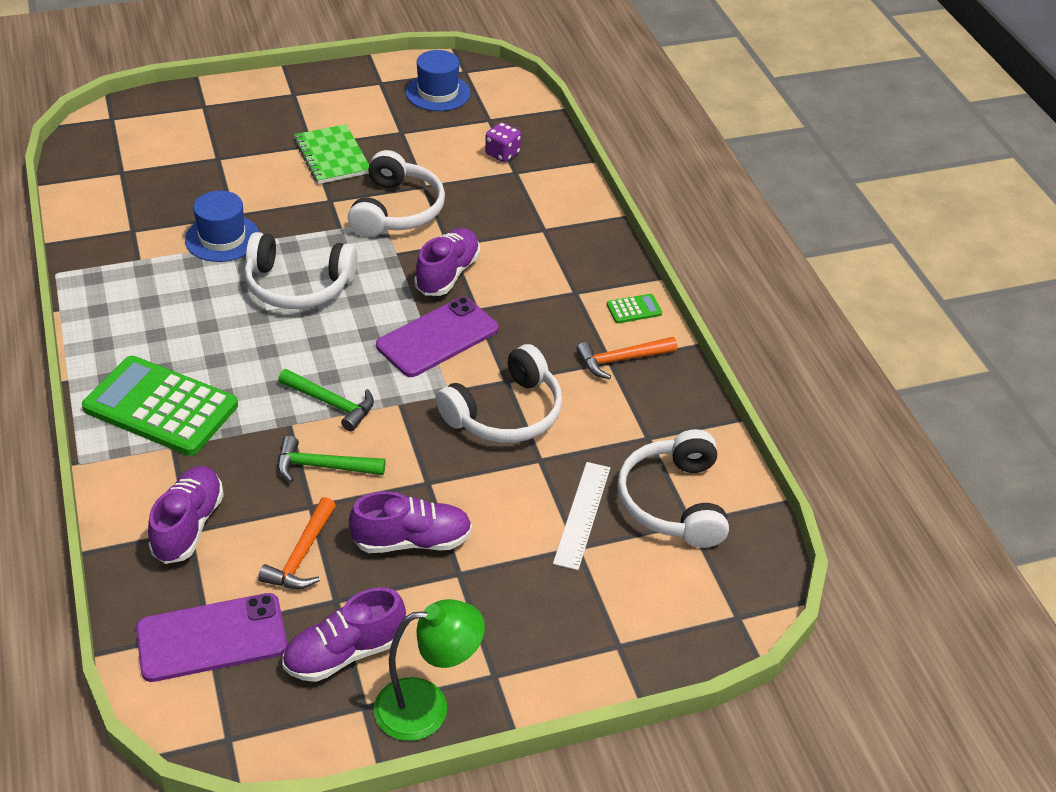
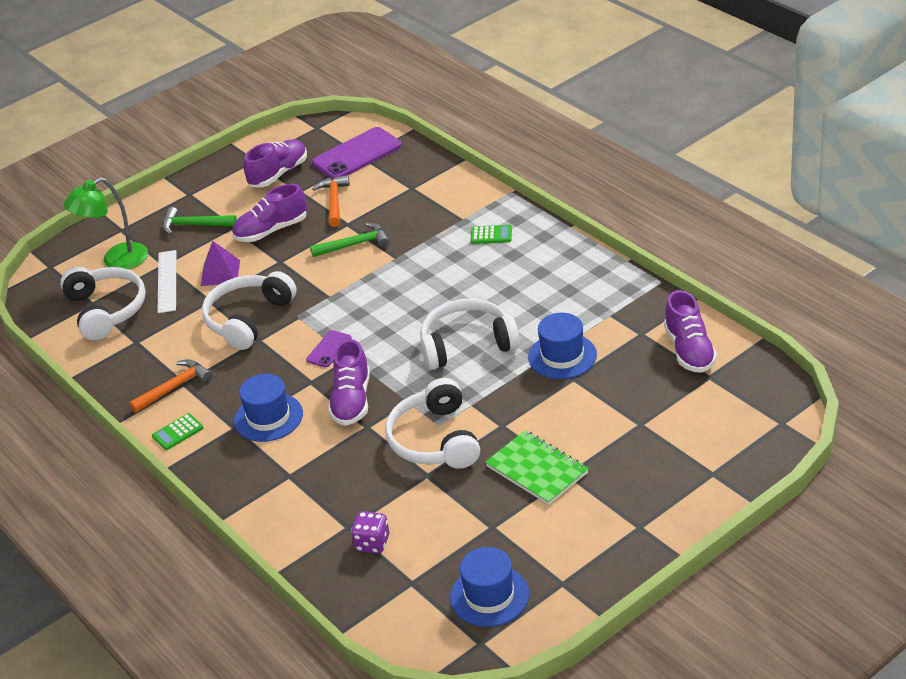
camera: 165 degrees right, 5 degrees down
green calculator [82,356,238,456] -> green calculator [471,225,512,244], size x0.40
purple shoe [148,466,224,564] -> purple shoe moved to [664,290,717,373]
green hammer [278,369,374,432] -> green hammer moved to [163,207,237,235]
green lamp [374,599,485,741] -> green lamp moved to [64,177,148,270]
purple phone [376,297,499,377] -> purple phone [306,330,352,367], size x0.51
none -> purple pyramid [201,241,240,286]
none -> blue hat [234,374,303,442]

